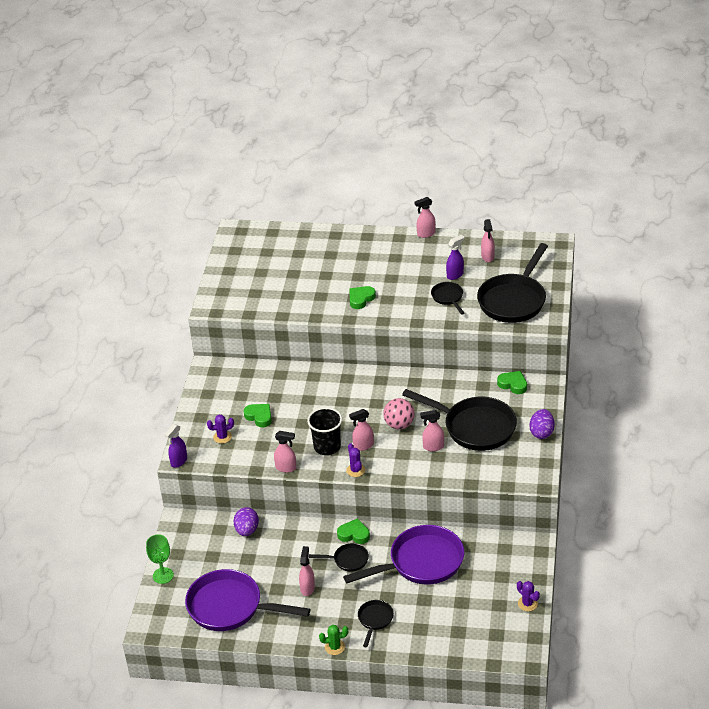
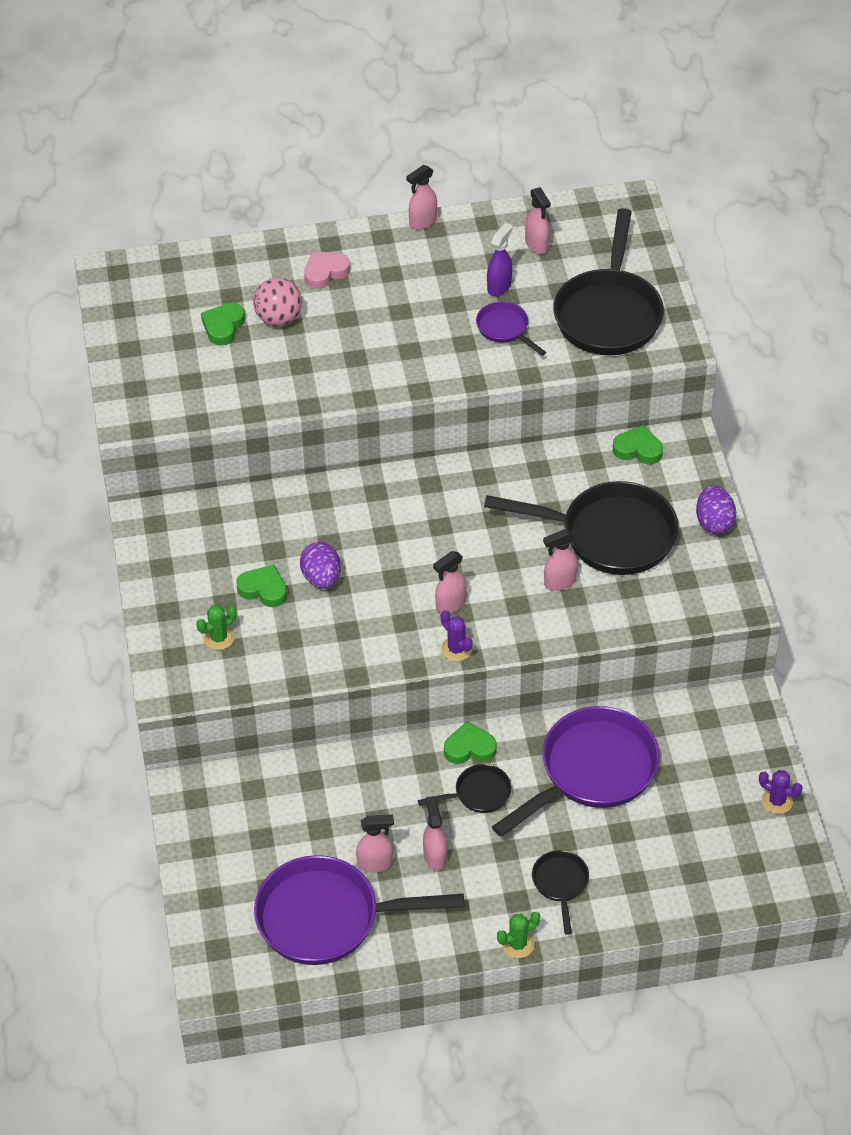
camera: 20 degrees left, 10 degrees up
green goblet [146,534,174,584] -> none
purple spray bottle [164,424,187,468] -> none
purple cactus [207,415,234,443] -> green cactus [196,605,237,650]
purple egg [234,507,259,536] -> purple egg moved to [300,542,341,589]
pink spray bottle [274,431,296,473] -> pink spray bottle moved to [356,814,394,873]
black cup [307,408,342,455] -> none
green heart [350,286,376,309] -> green heart moved to [201,303,245,346]
pink ball [383,398,415,429] -> pink ball moved to [253,277,302,326]
black pan [431,282,464,315] -> purple pan [476,301,546,356]
none -> pink heart [304,251,350,289]

